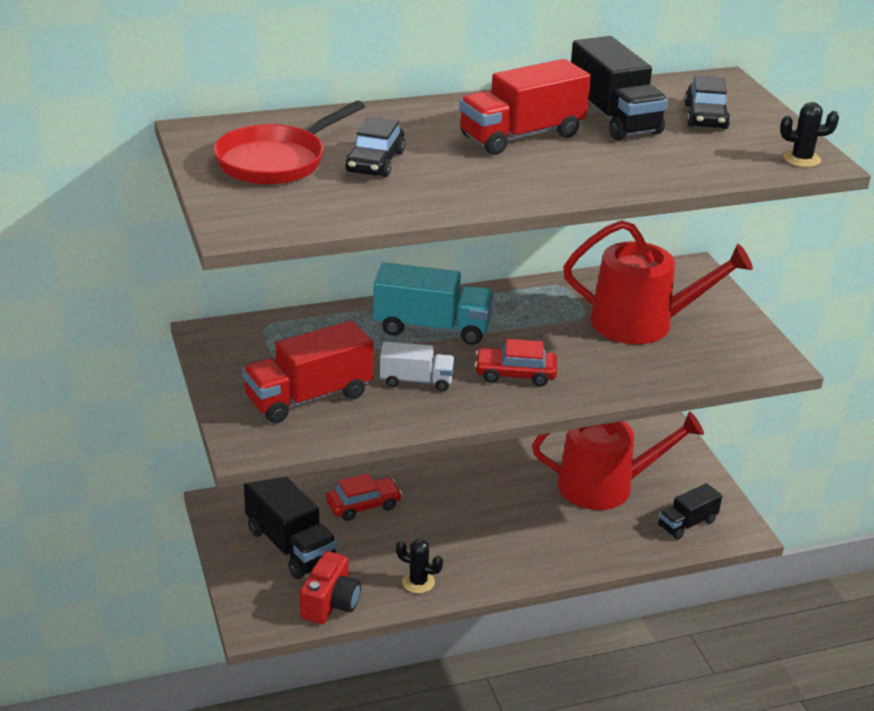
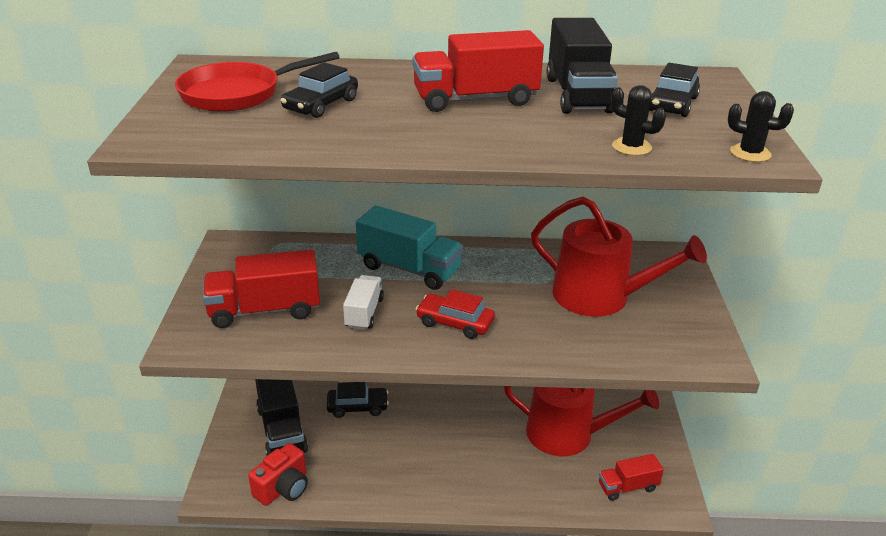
camera: 20 degrees right, 0 degrees up
red car [326,473,402,521] -> black car [327,382,389,418]
white truck [380,342,454,391] -> white truck turned 105 degrees counterclockwise [343,275,384,330]
black cactus [396,539,443,593] -> black cactus moved to [611,85,666,156]
black truck [658,483,722,540] -> red truck [599,454,664,501]

